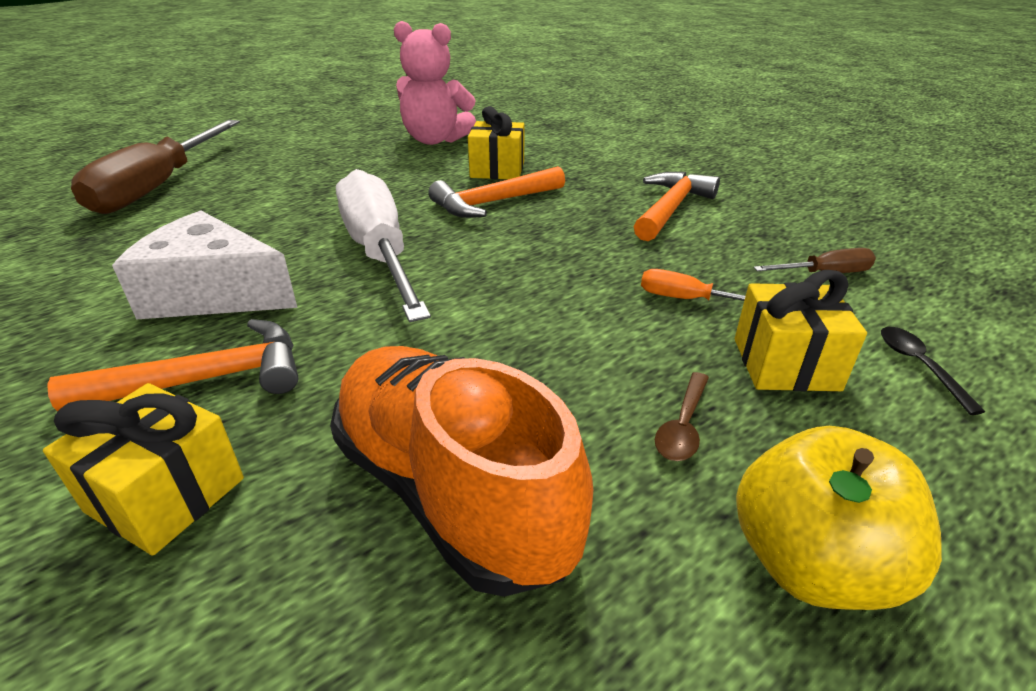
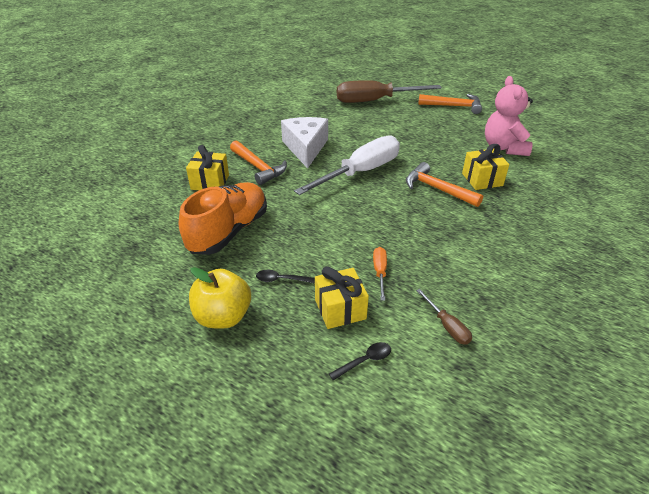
camera: 70 degrees right, 5 degrees up
orange hammer [634,172,720,241] -> orange hammer moved to [418,94,482,114]
brown spoon [655,372,709,461] -> black spoon [256,270,315,283]

